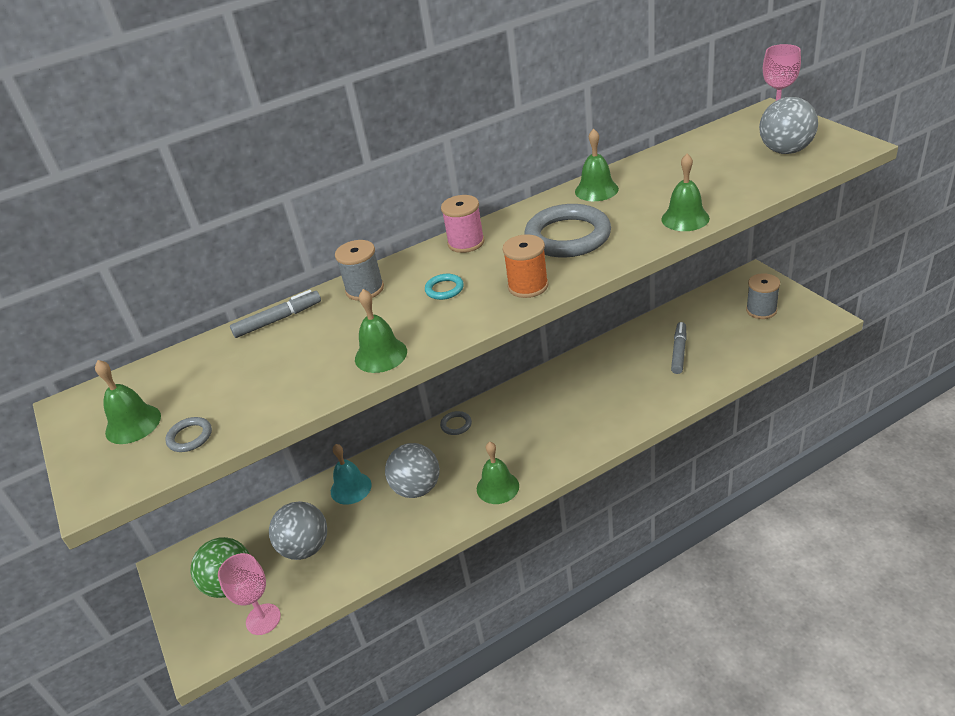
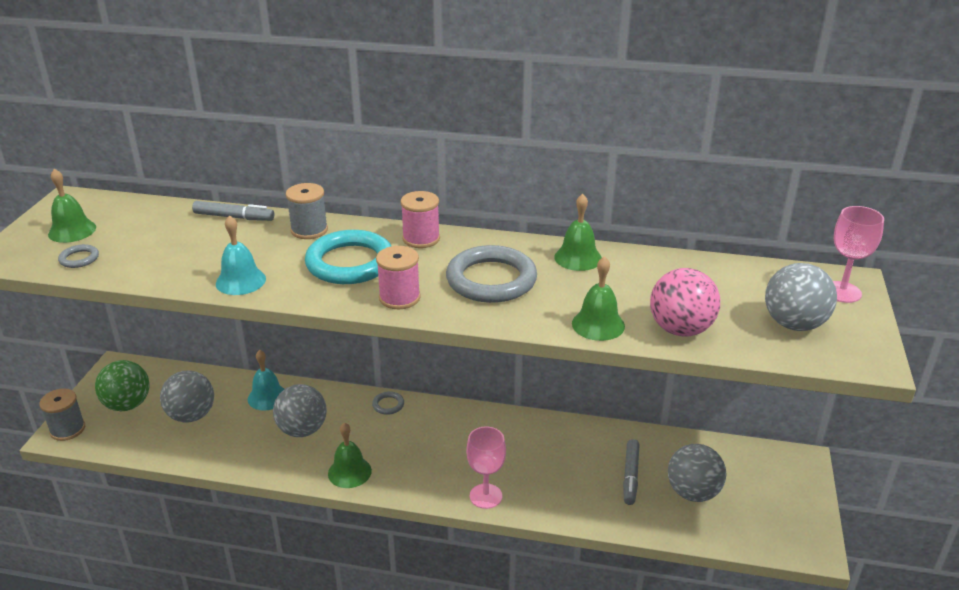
camera: 35 degrees right, 5 degrees down
pink goblet [218,553,281,635] -> pink goblet moved to [466,426,506,509]
green bell [355,289,407,373] -> turquoise bell [216,215,266,295]
turquoise ring [425,274,464,300] -> turquoise ring [305,230,391,284], size x2.29
orange spool [502,234,548,298] -> pink spool [376,246,421,309]
grey marker [671,322,687,374] -> grey marker turned 135 degrees clockwise [623,439,639,505]
grey spool [746,273,780,319] -> grey spool moved to [39,388,85,441]
none -> pink ball [650,268,720,336]
none -> grey ball [668,444,726,502]

